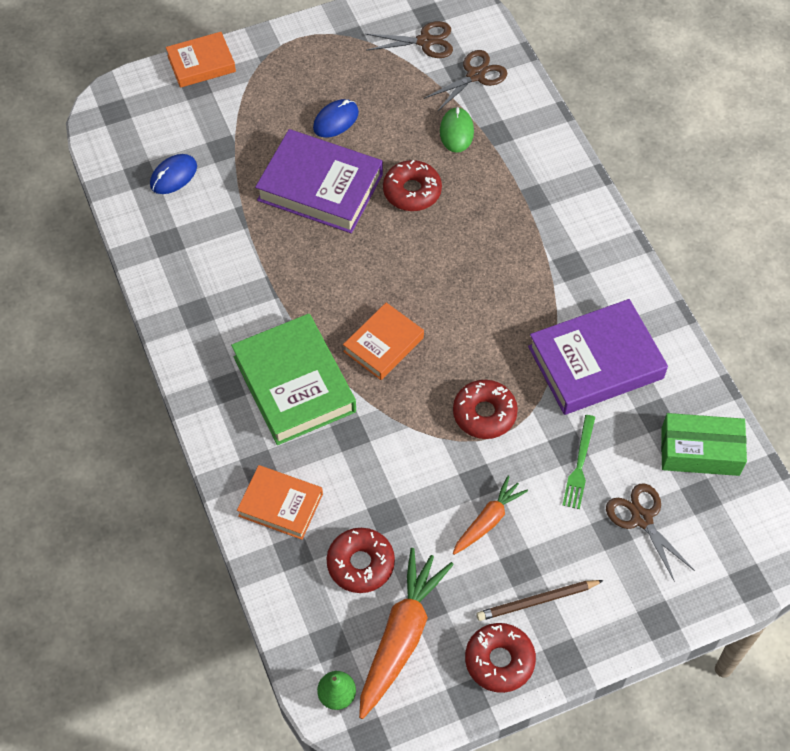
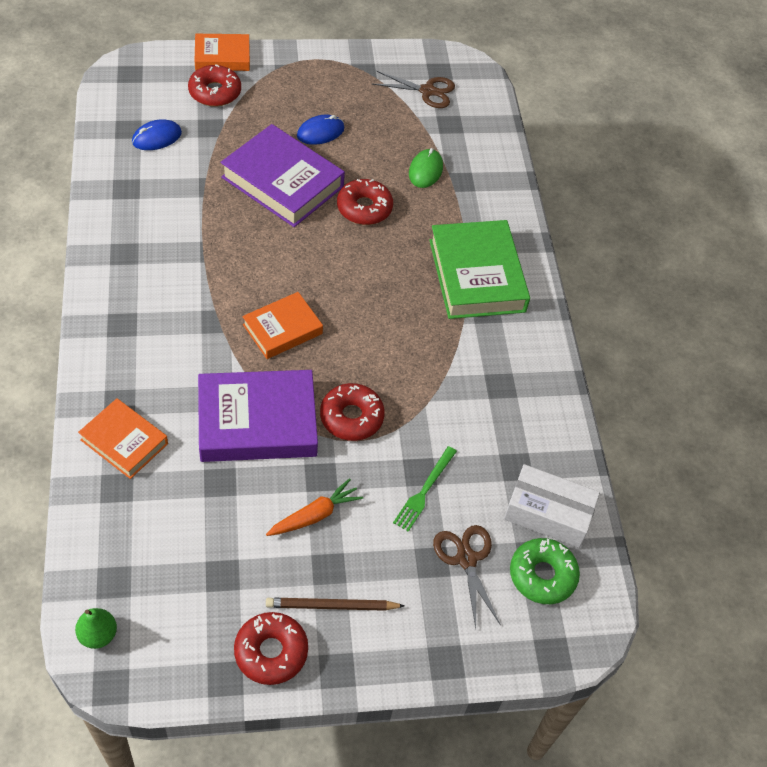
camera: 10 degrees right, 5 degrees down
green book [231,314,356,445] -> green book moved to [429,220,530,319]
red donut [327,528,395,593] -> red donut moved to [188,64,241,107]
orange carrot [359,548,454,719] -> none
brown scissors [424,50,507,112] -> none
purple book [528,299,668,415] -> purple book moved to [198,370,318,462]
green box [661,413,747,476] -> white box [504,464,600,548]
none -> green donut [510,538,580,604]

